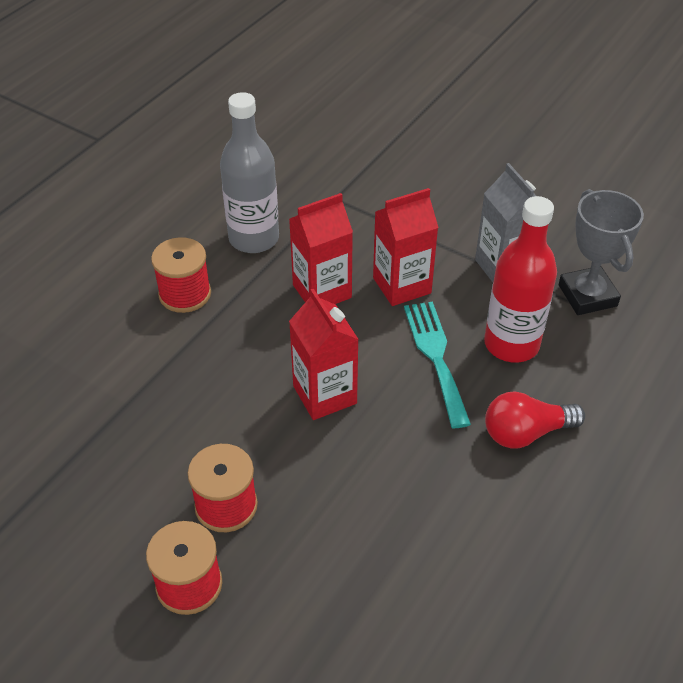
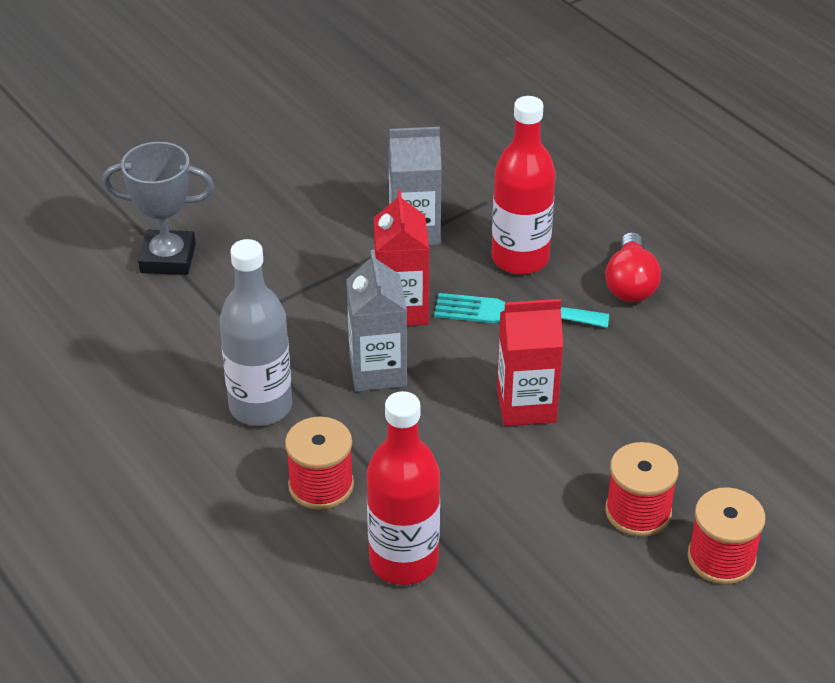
camera: 70 degrees left, 5 degrees down
red carton [289,193,353,304] -> grey carton [346,250,407,392]
grey trophy [559,189,644,315] -> grey trophy moved to [102,142,214,275]
none -> red bottle [367,391,440,585]

